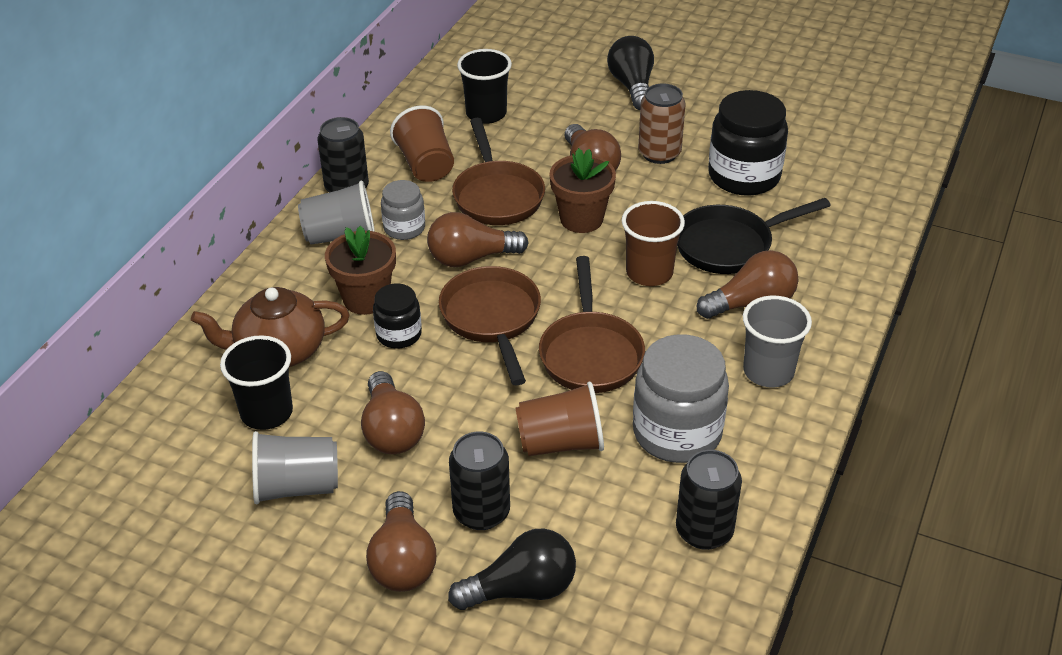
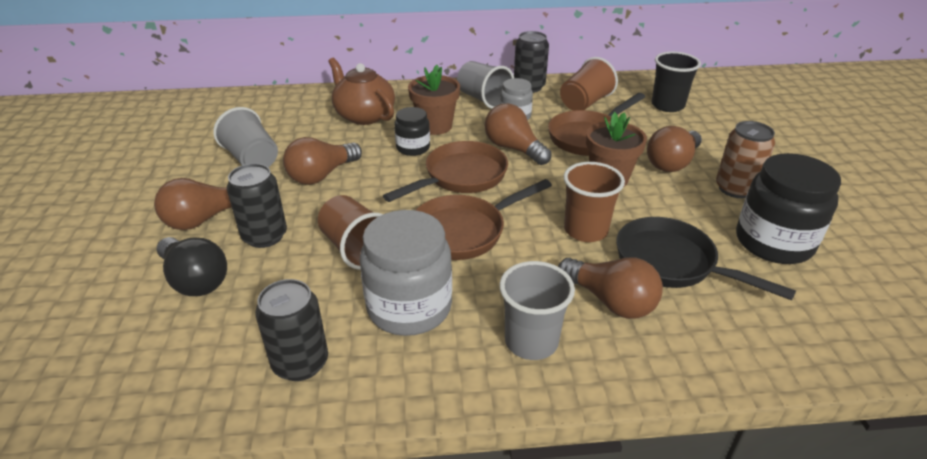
camera: 60 degrees right, 5 degrees down
black cup [220,335,293,430] -> none
black light bulb [607,36,654,110] -> none

